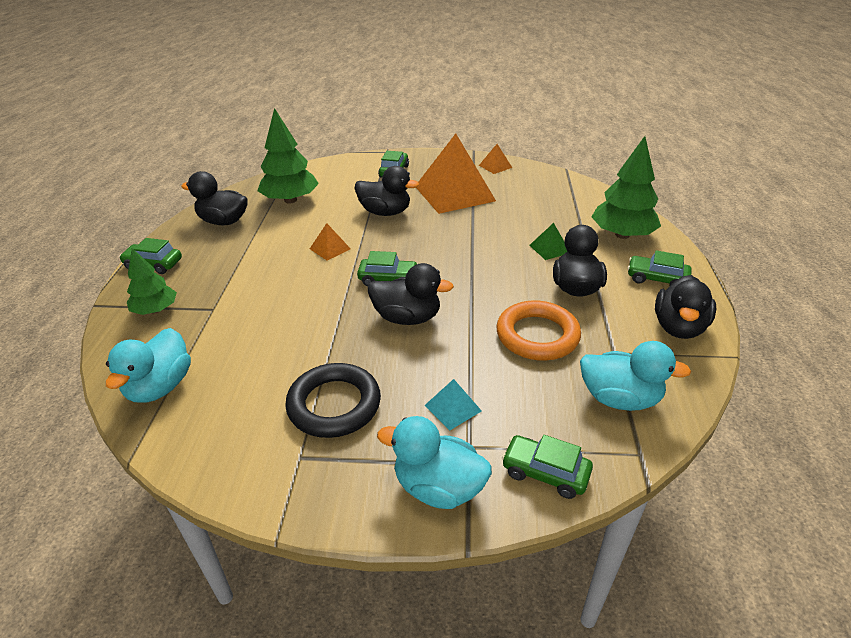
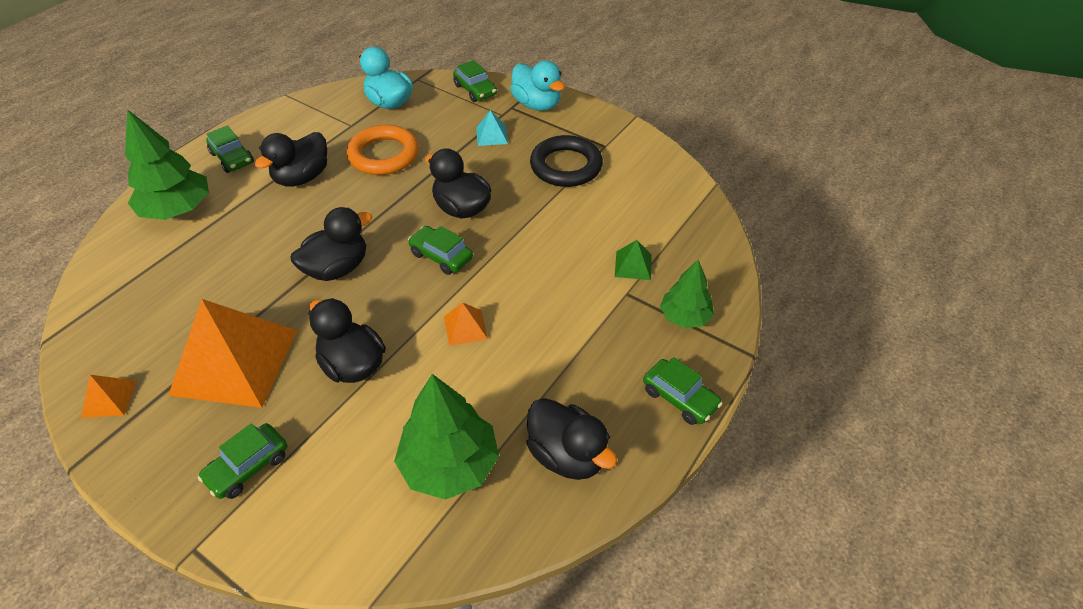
camera: 150 degrees left, 10 degrees up
turquoise duck [106,328,191,403] -> none
green pyramid [529,223,567,260] -> green pyramid moved to [615,240,652,280]
black duck [655,275,717,339] -> black duck moved to [290,207,372,281]

